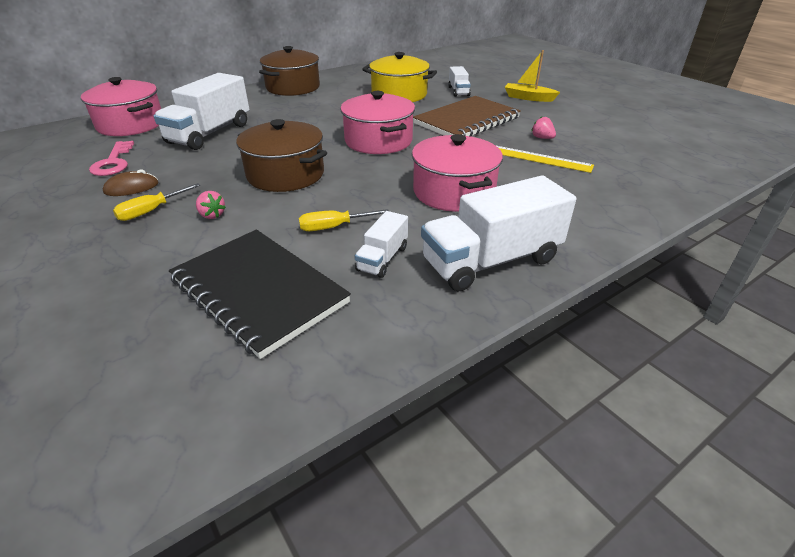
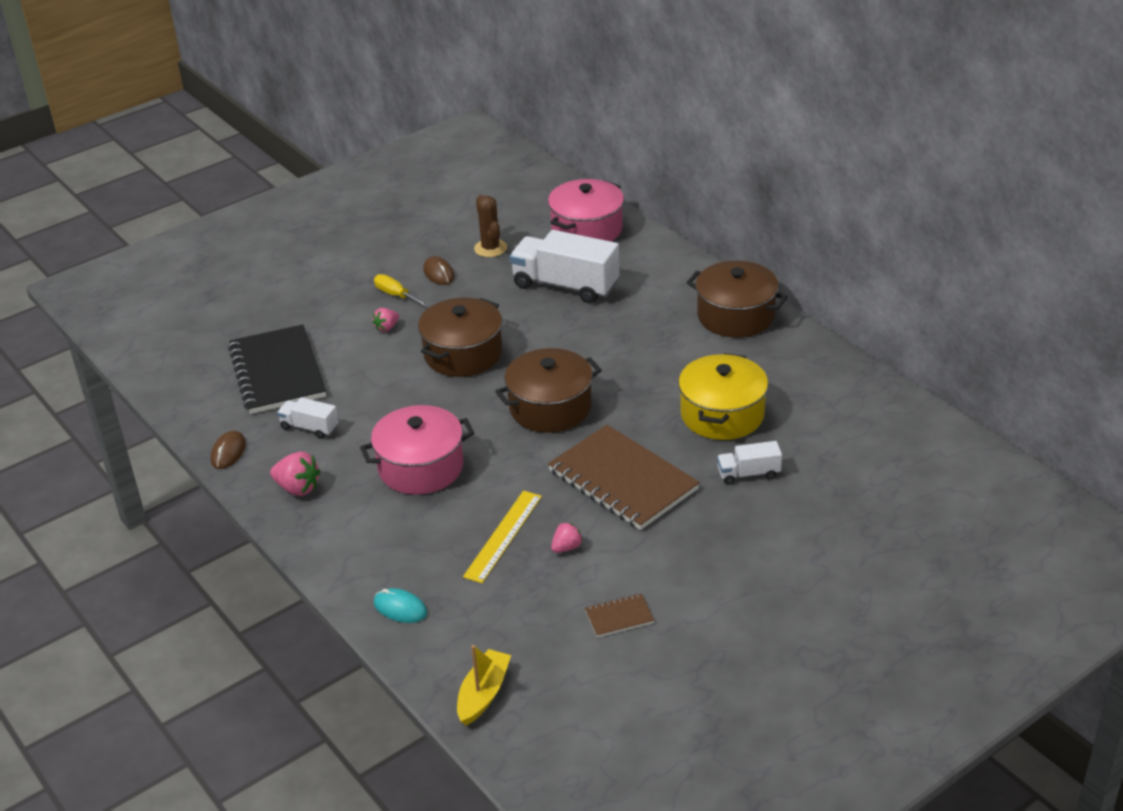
camera: 90 degrees right, 0 degrees up
pink key [89,141,134,176] -> brown cactus [474,195,507,257]
black notebook [169,230,351,359] -> black notebook turned 60 degrees counterclockwise [228,324,326,414]
yellow screwdriver [299,209,389,231] -> none
pink pot [340,91,415,154] -> brown pot [495,348,602,433]
white truck [421,175,576,292] -> pink strawberry [270,452,320,496]
yellow boat [505,50,560,102] -> yellow boat moved to [457,645,511,725]
none -> brown mouse [211,431,246,469]
none -> turquoise mouse [374,588,427,623]
none -> brown notebook [585,593,655,638]

